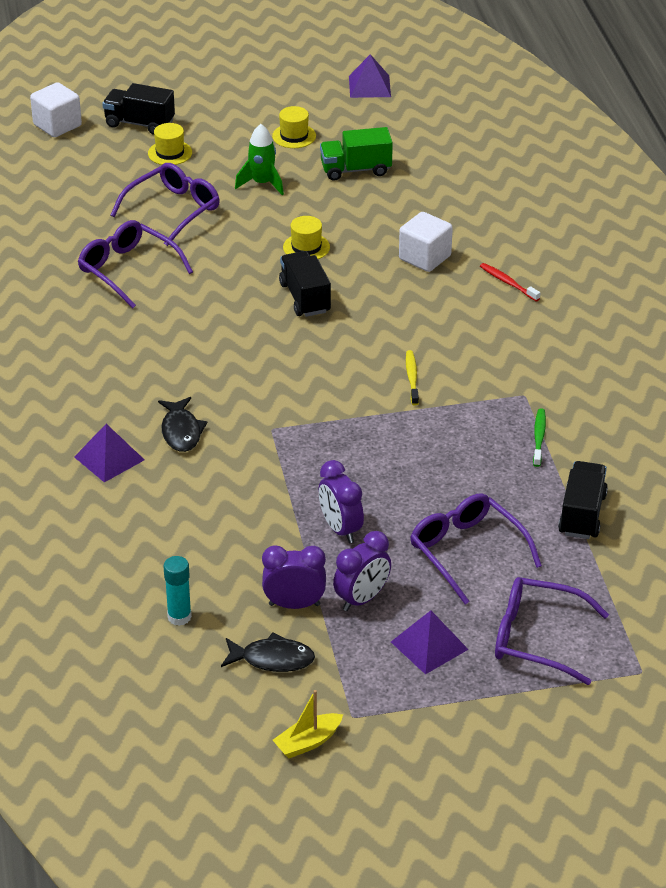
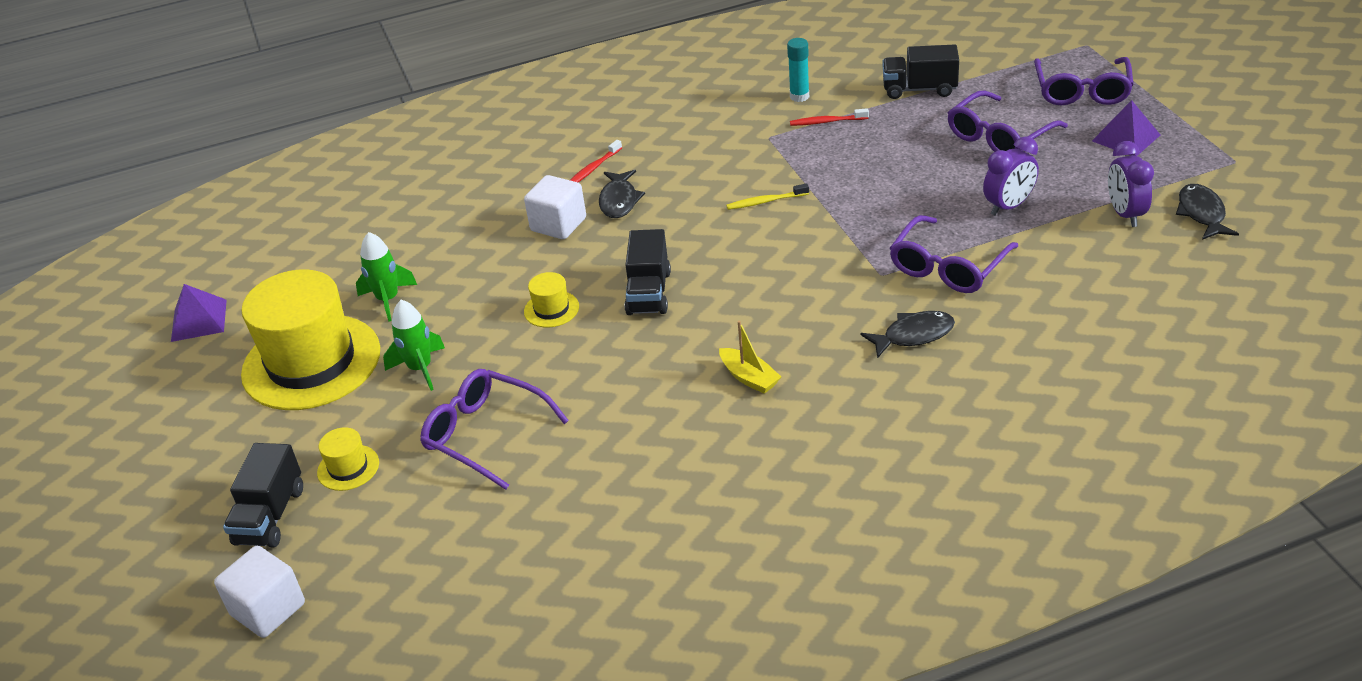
camera: 95 degrees left, 0 degrees up
purple pyramid [74,424,145,482] -> none
purple glasses [78,220,193,308] -> purple glasses moved to [890,215,1018,293]
turquoise glue stick [164,556,192,626] -> turquoise glue stick moved to [787,38,809,102]
yellow hat [272,106,316,148] -> yellow hat [241,269,380,410], size x2.44
yellow boat [273,690,343,758] -> yellow boat moved to [719,320,781,394]
black truck [279,251,331,317] -> black truck turned 60 degrees counterclockwise [625,229,671,315]
green truck [320,127,393,181] -> green rocket [356,232,417,322]
purple clock [333,531,391,611] -> none
green toothbrush [533,408,546,467] -> red toothbrush [790,108,869,126]
none -> black fish [599,170,645,218]

